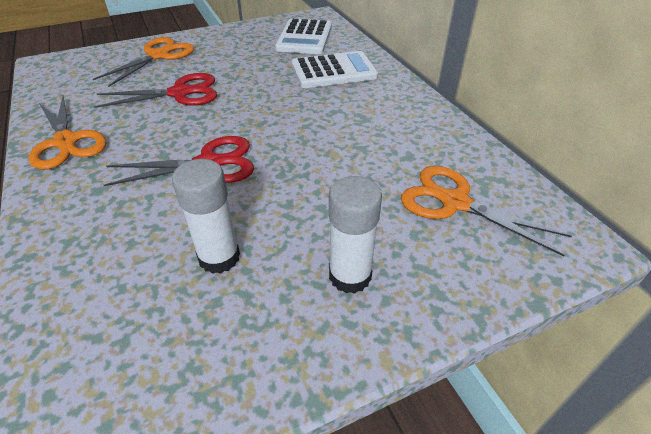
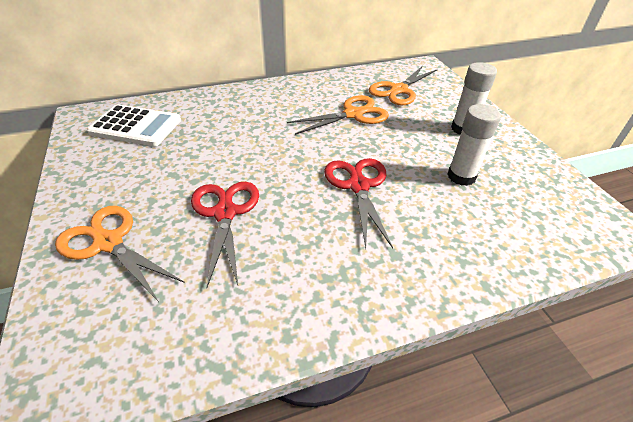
camera: 85 degrees left, 0 degrees up
orange scissors [29,96,107,170] -> orange scissors moved to [287,95,389,135]
white calculator [292,51,378,88] -> none

